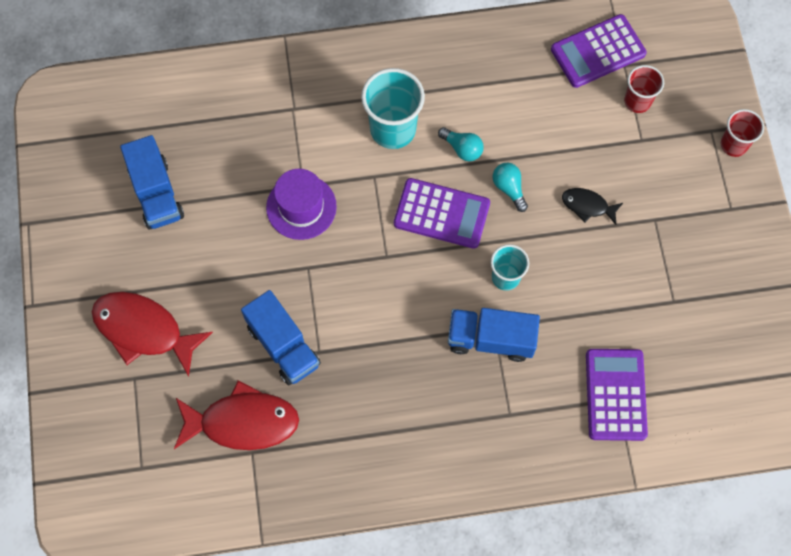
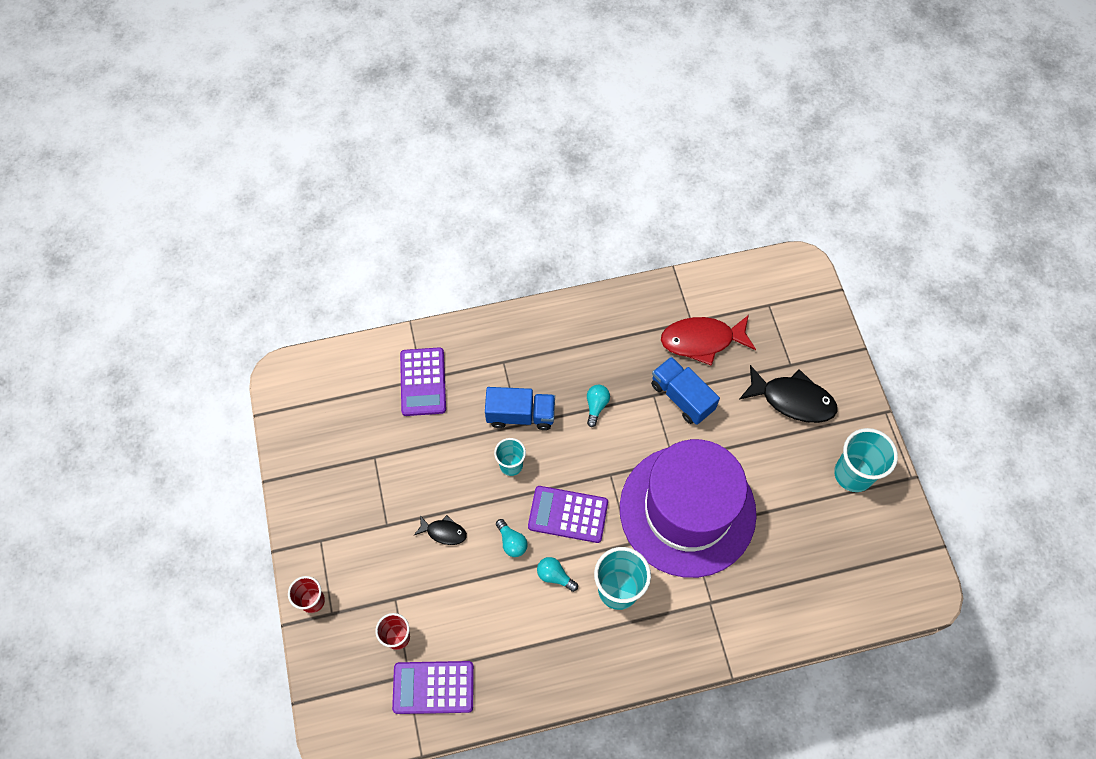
camera: 175 degrees right, 5 degrees down
red fish [92,292,213,377] -> black fish [739,365,837,423]
blue truck [120,135,184,230] -> none
purple hat [266,169,337,240] -> purple hat [620,439,757,578], size x2.28
purple calculator [551,14,647,88] -> purple calculator turned 150 degrees counterclockwise [392,661,474,714]
none -> turquoise light bulb [587,385,610,427]
none -> turquoise cup [834,428,898,492]

